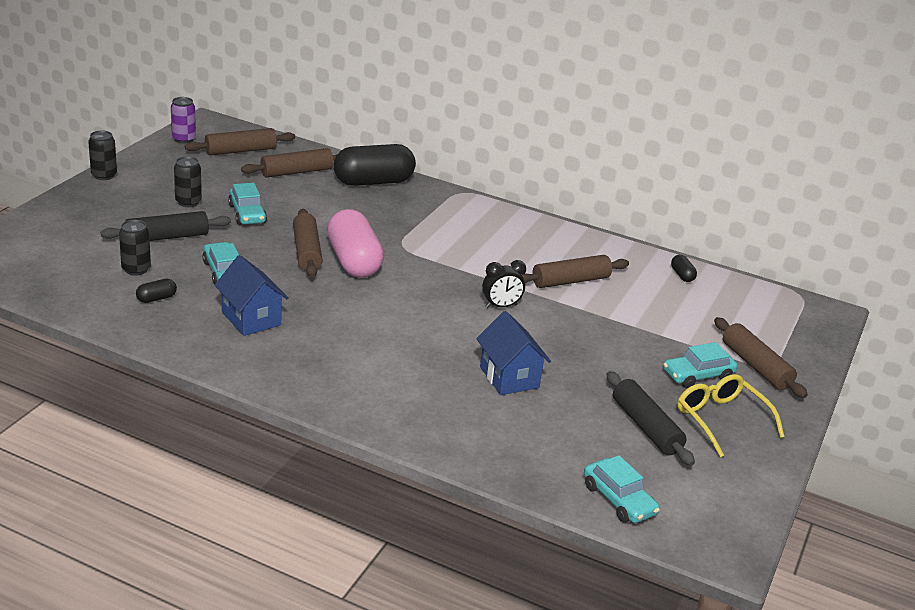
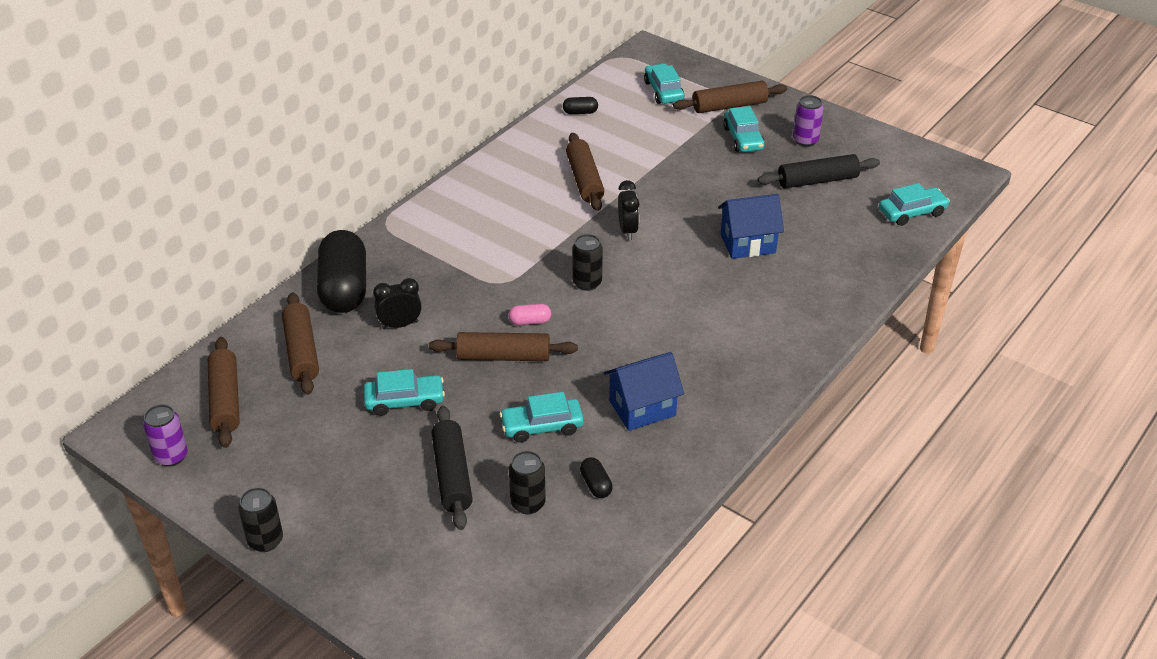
camera: 75 degrees left, 10 degrees up
black can [174,156,202,207] -> black can moved to [572,234,603,291]
pink capsule [327,209,384,278] -> pink capsule [508,304,551,325], size x0.41
yellow glasses [677,374,785,457] -> purple can [793,95,823,147]
none -> black clock [373,278,422,329]
none -> turquoise car [644,64,684,104]

